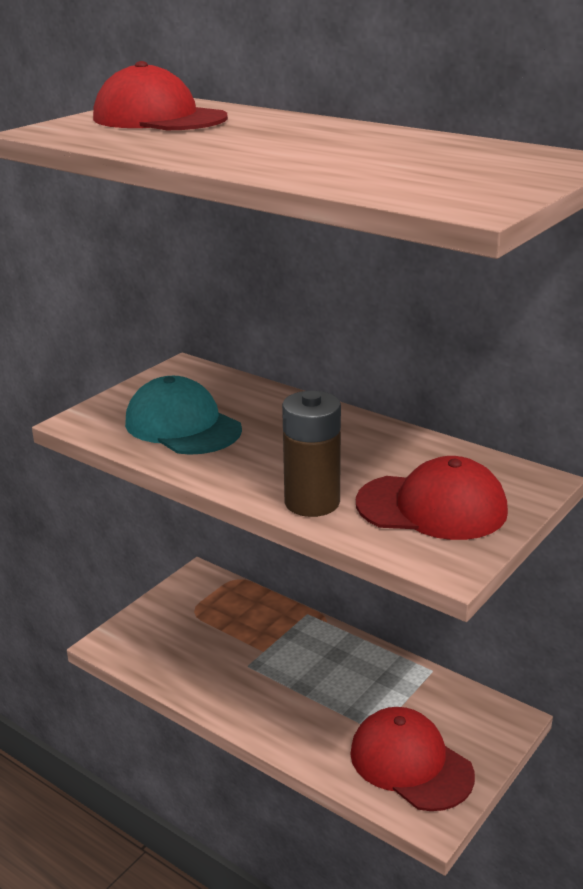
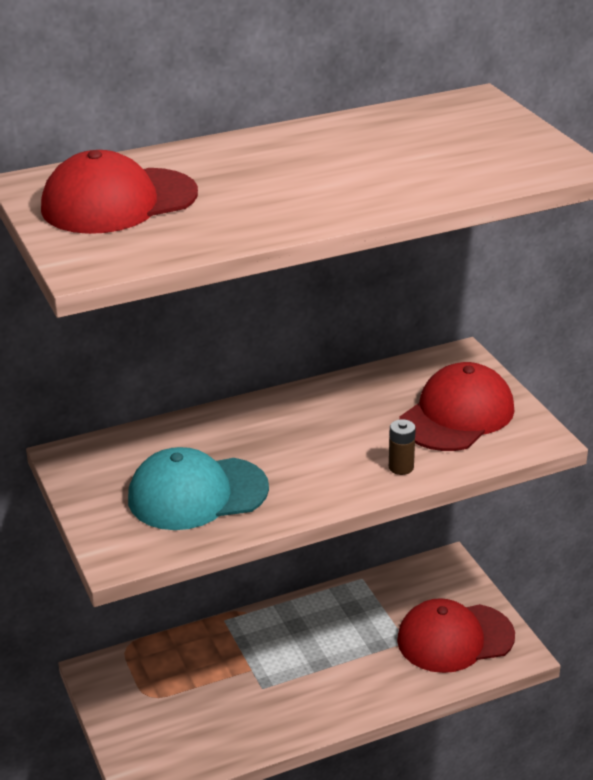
camera: 60 degrees left, 5 degrees up
brown battery [282,391,341,517] -> brown battery [389,419,416,475], size x0.49

